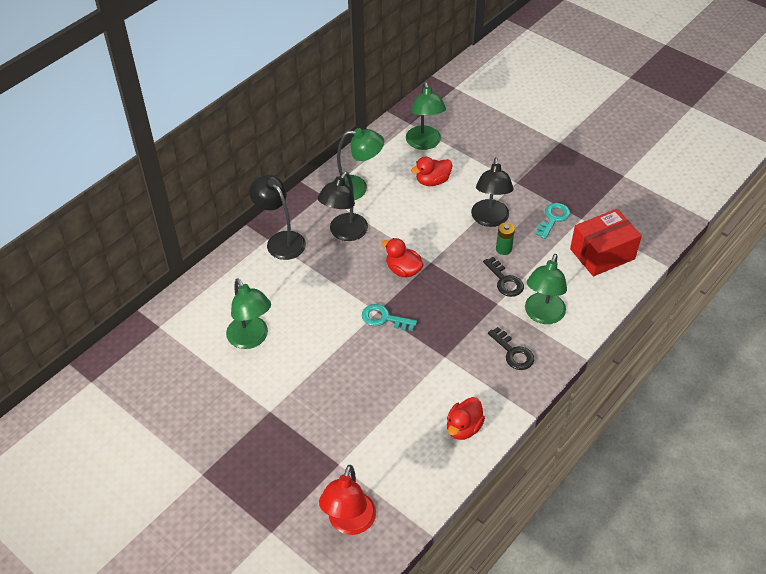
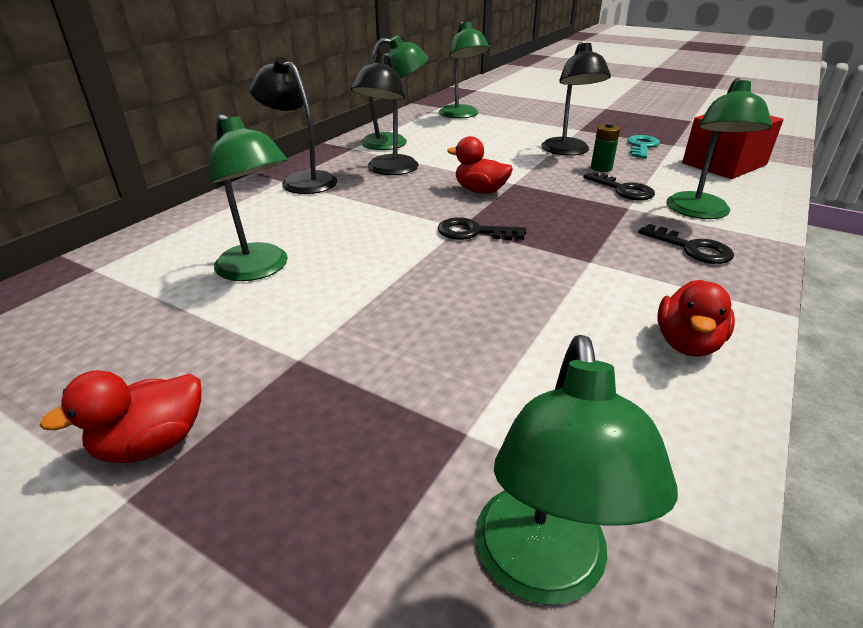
camera: 10 degrees left, 15 degrees down
red lamp [319,465,376,535] -> green lamp [475,335,678,605]
turquoise key [362,304,417,331] -> black key [437,217,526,240]
red duck [411,157,452,186] -> red duck moved to [39,370,201,463]

